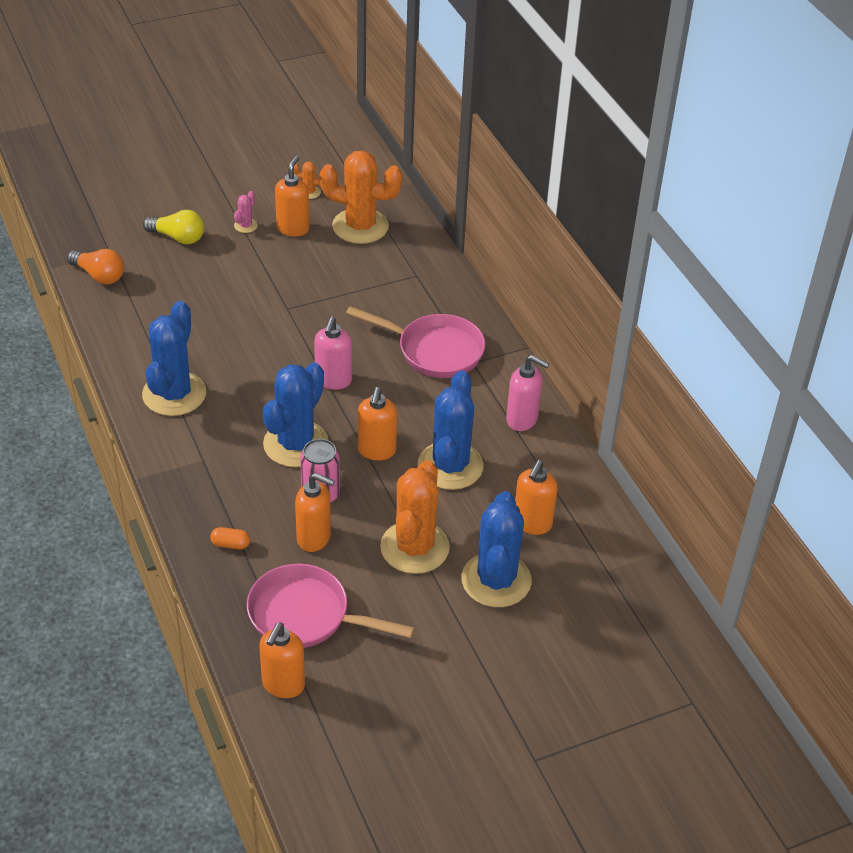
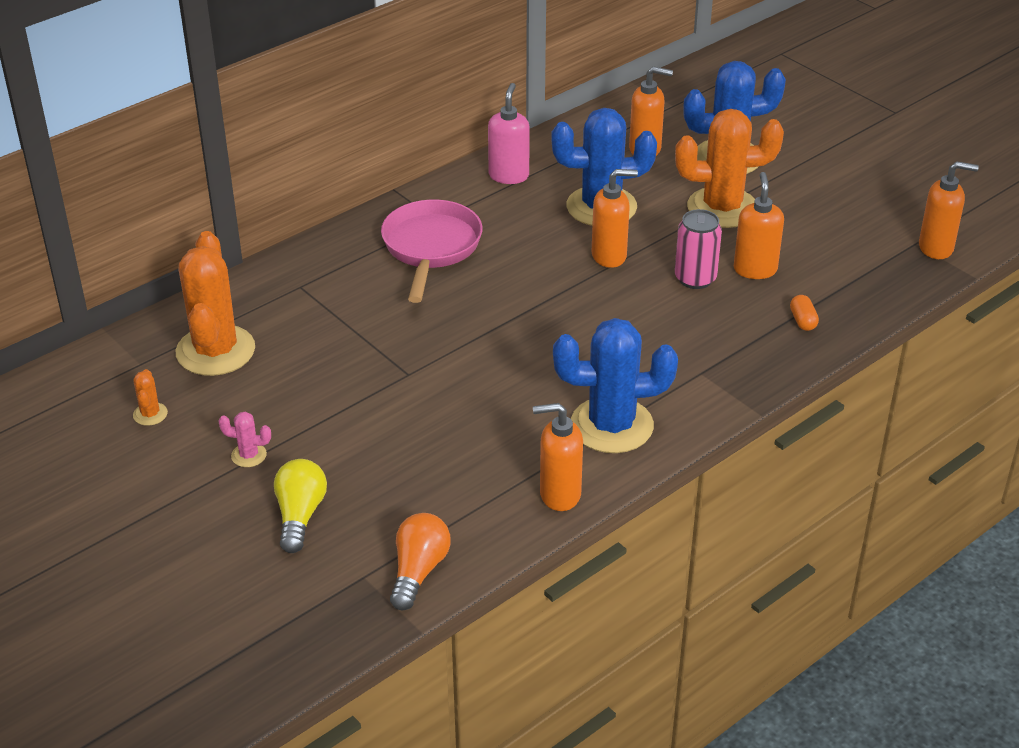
camera: 105 degrees left, 5 degrees down
pink pan [247,563,415,648] -> none
blue cactus [263,362,329,467] -> none
orange soap dispenser [275,156,310,237] -> orange soap dispenser moved to [533,403,583,511]
pink soap dispenser [314,317,352,390] -> none

